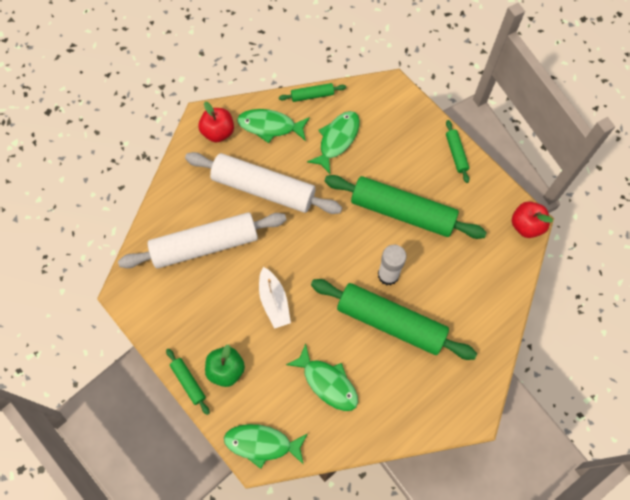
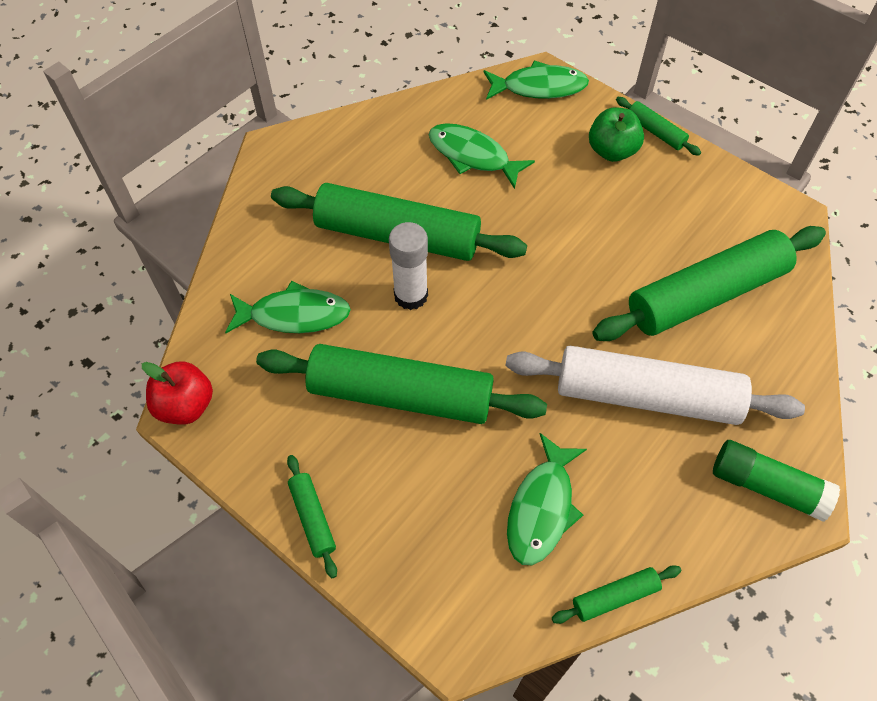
camera: 170 degrees right, 10 degrees down
white rolling pin [118,212,287,269] -> green rolling pin [592,226,826,341]
red apple [198,102,234,142] -> green glue stick [713,440,840,522]
green fish [237,109,310,143] -> green fish moved to [225,281,351,333]
white boat [259,267,291,329] -> none

